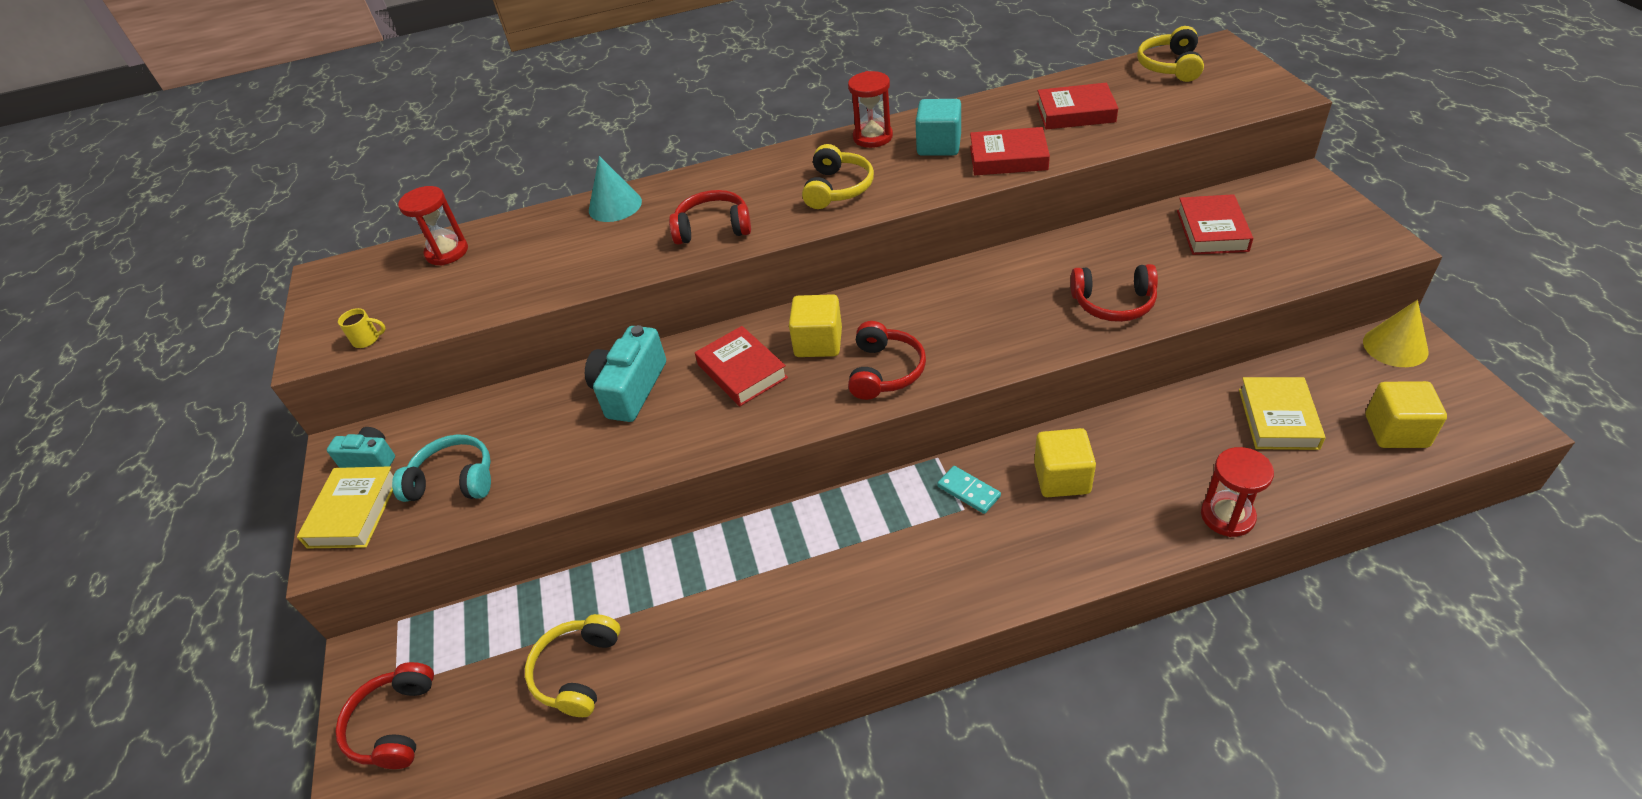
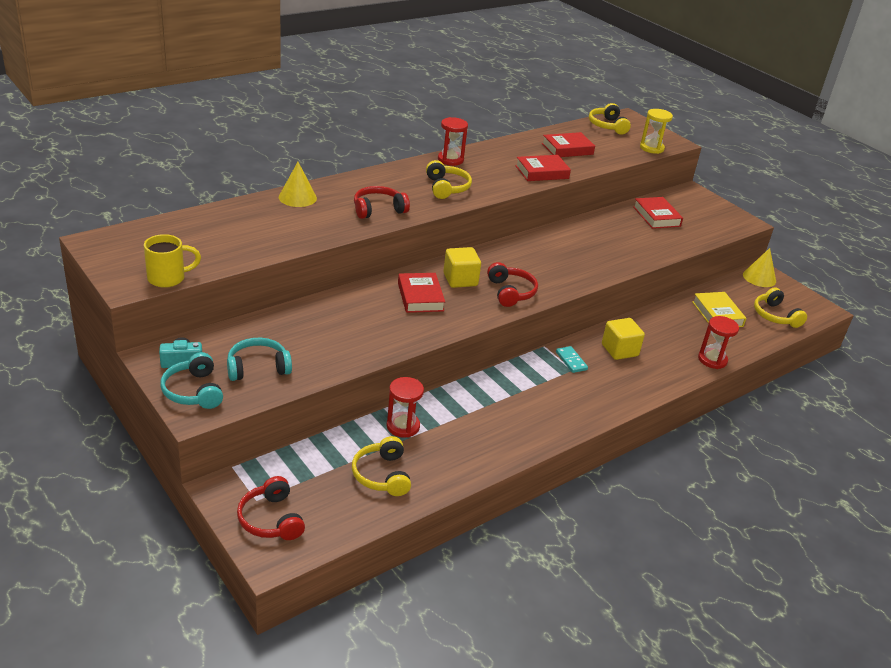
camera: 30 degrees left, 10 degrees down
yellow book [297,466,393,548] -> turquoise headphones [160,352,223,409]
yellow mug [338,308,386,348] -> yellow mug [144,234,201,288], size x1.84
red hourglass [398,186,468,266] -> red hourglass moved to [386,377,424,438]
turquoise camera [585,325,666,422] -> none
turquoise cone [589,156,642,222] -> yellow cone [279,162,317,207]
red book [695,326,788,406] -> red book turned 45 degrees clockwise [398,273,445,313]
turquoise cube [915,99,961,156] -> none
turquoise domino [937,466,1001,514] -> turquoise domino turned 45 degrees clockwise [556,346,588,373]
red headphones [1070,264,1158,322] -> none
yellow cube [1366,381,1447,448] -> yellow headphones [754,287,807,328]
none -> yellow hourglass [640,109,673,154]

